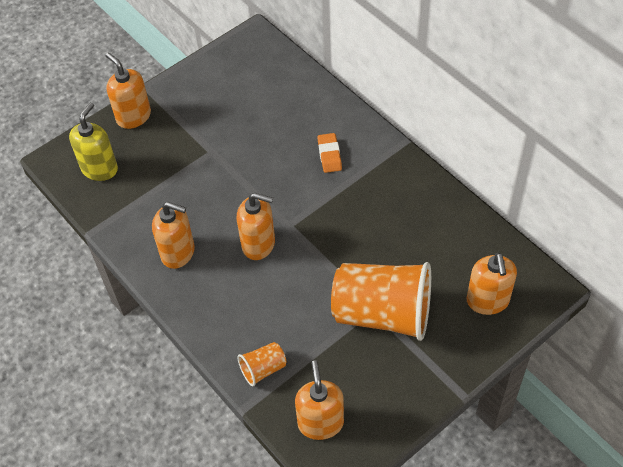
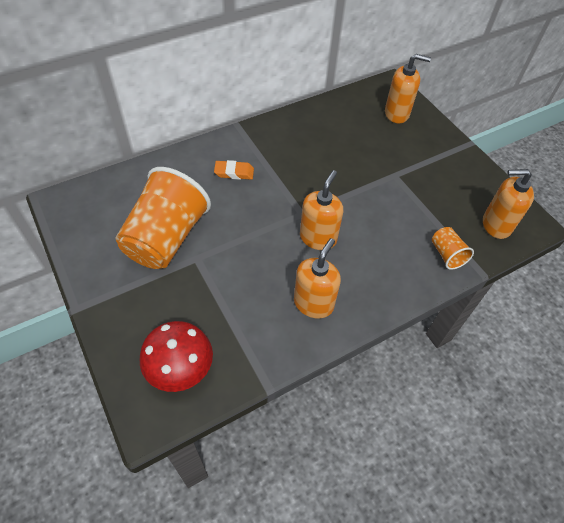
camera: 85 degrees left, 0 degrees up
yellow soap dispenser [69,102,118,181] -> red mushroom [139,321,213,392]
orange soap dispenser [106,52,151,129] -> none
orange cup [331,262,431,341] -> orange cup moved to [116,167,211,269]

